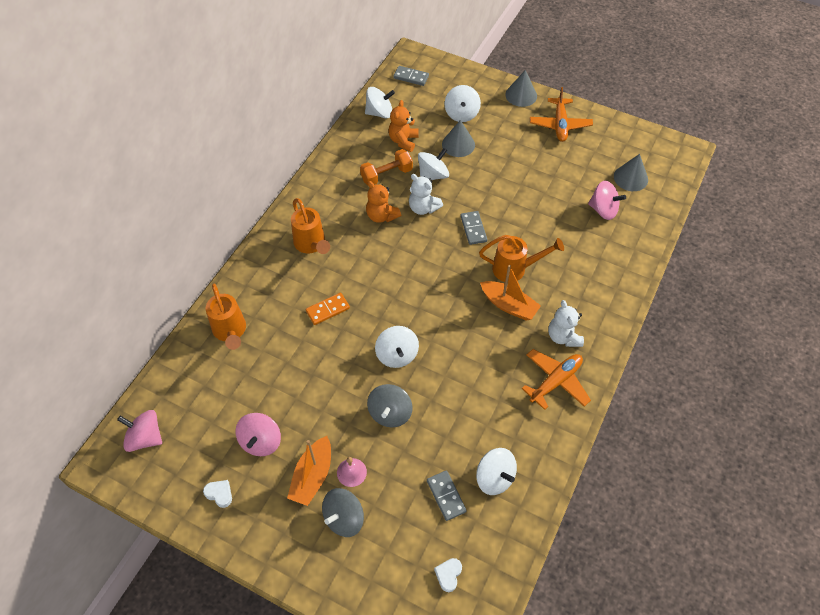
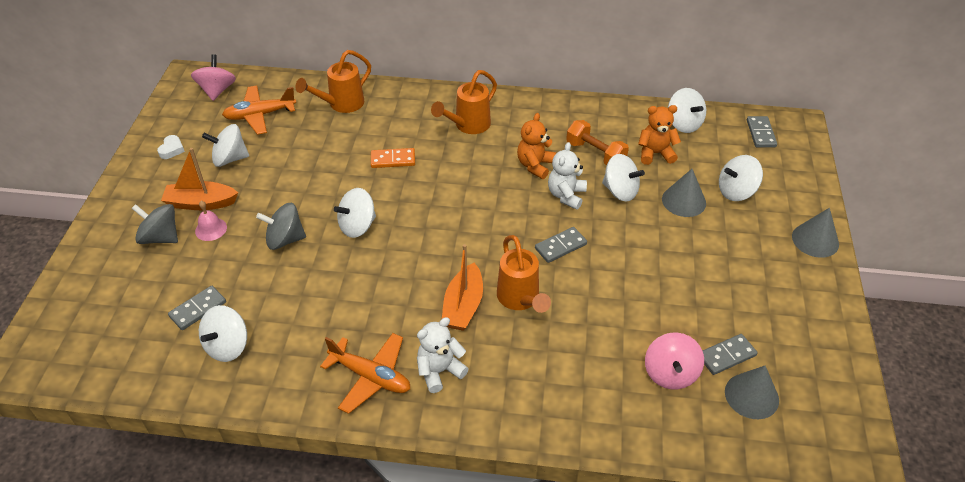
camera: 70 degrees right, 10 degrees down
pink spinning top [235,413,281,456] -> white spinning top [202,124,249,167]
orange domino [306,293,350,325] -> orange domino turned 45 degrees counterclockwise [371,148,415,168]
white heart [434,558,462,592] -> none
orange plane [530,87,593,142] -> orange plane moved to [222,85,296,135]
none -> grey domino [702,334,757,375]

